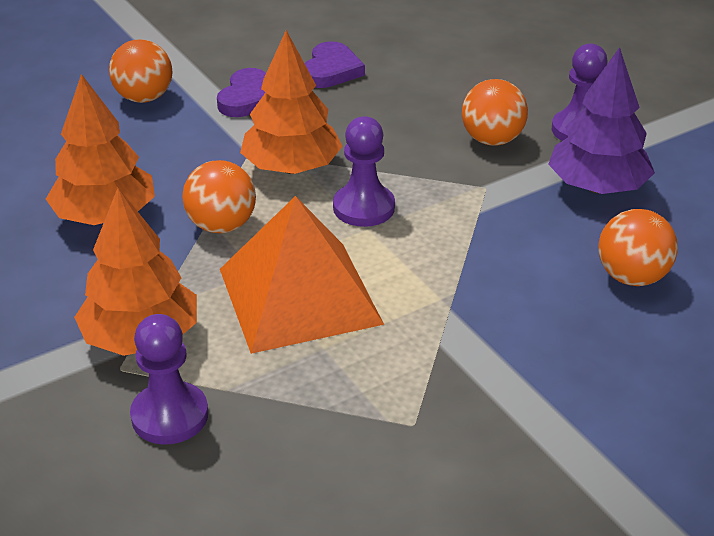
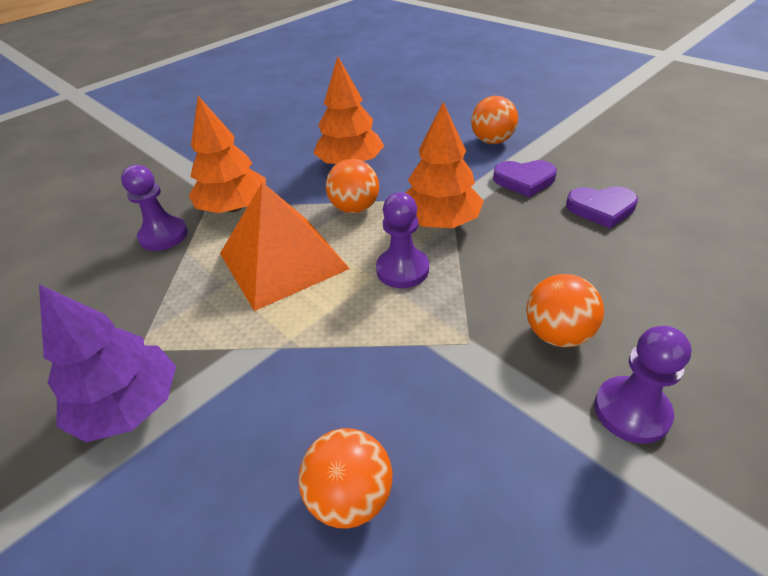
camera: 80 degrees right, 5 degrees up
purple tree [548,47,655,194] -> purple tree moved to [39,284,176,442]

